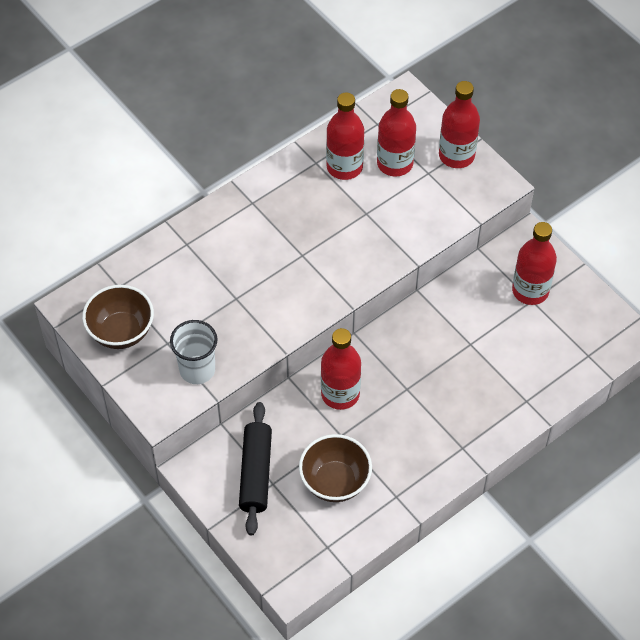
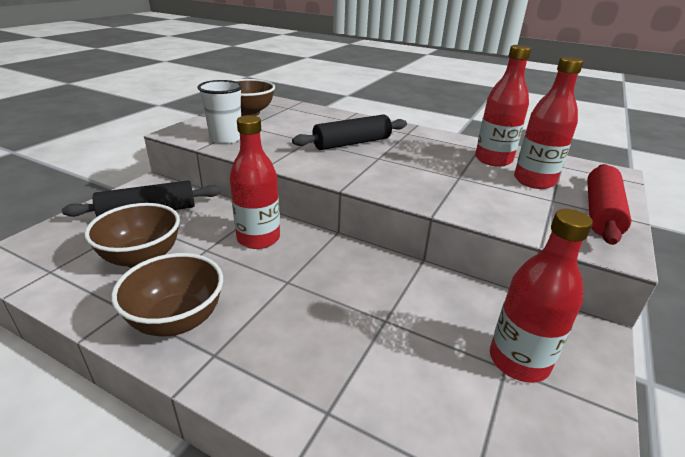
camera: 65 degrees right, 25 degrees down
red bottle [439,81,480,168] -> red rolling pin [587,164,631,245]
none -> brown bowl [111,253,223,336]
none -> black rolling pin [292,114,407,150]

